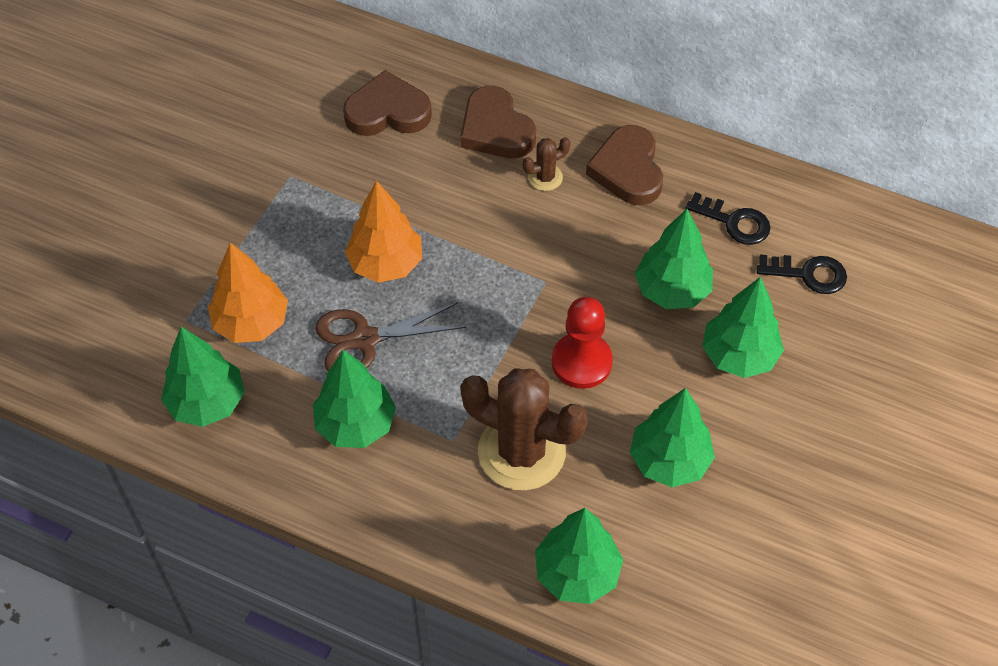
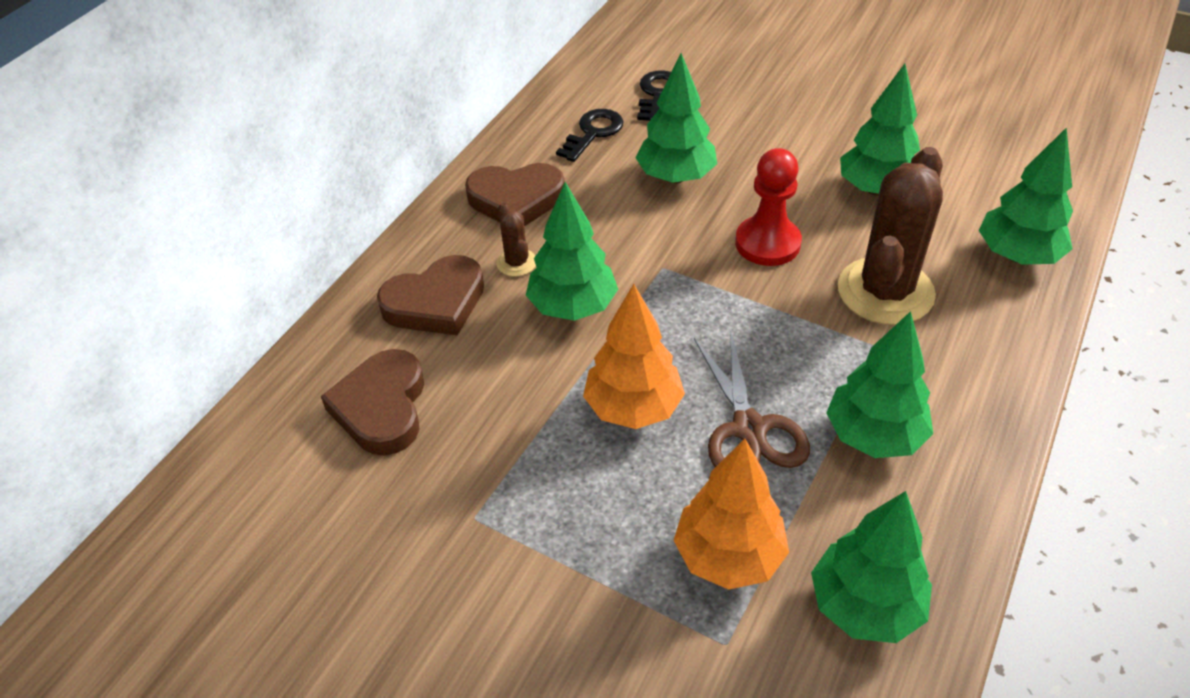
camera: 85 degrees left, 10 degrees down
green tree [702,277,784,378] -> green tree moved to [526,182,618,321]

